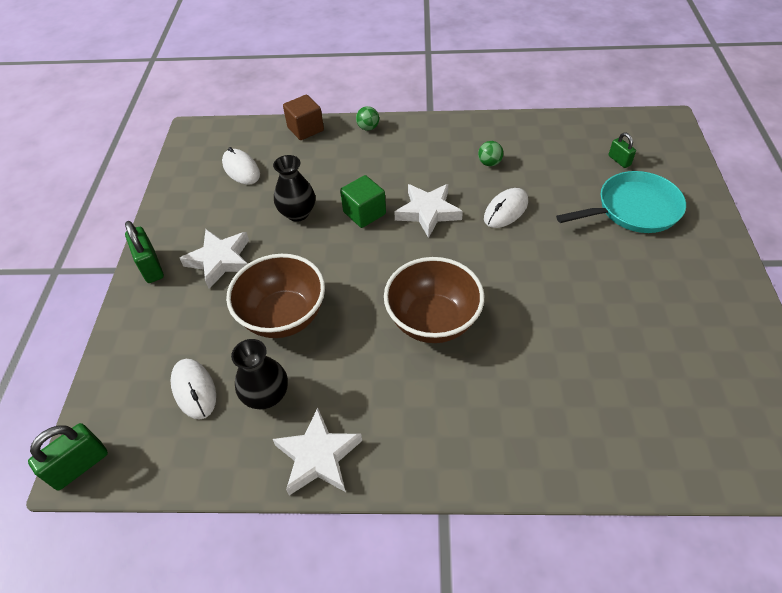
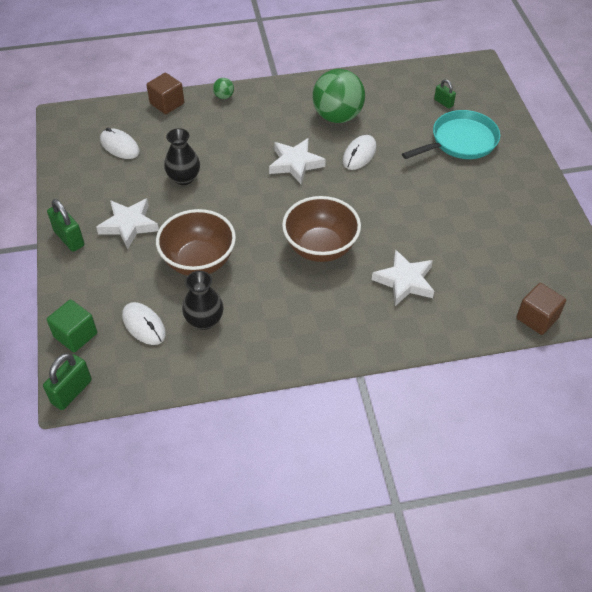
camera: 15 degrees left, 0 degrees up
white star [273,408,362,495] -> white star moved to [372,249,434,306]
green cube [340,175,386,228] -> green cube moved to [47,299,97,352]
green ball [478,141,503,166] -> green ball [312,69,365,123], size x2.43
none -> brown cube [516,283,566,335]

